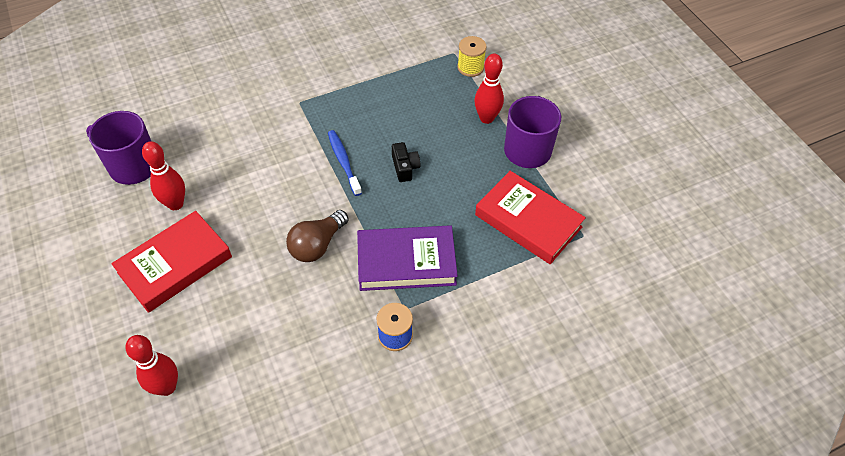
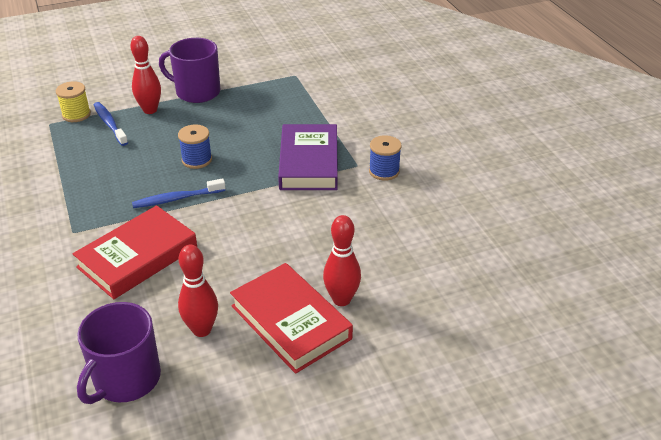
camera: 85 degrees left, 15 degrees down
red bowling pin [125,335,178,396] -> red bowling pin moved to [323,215,361,306]
brown light bulb [286,210,349,262] -> none
black camera [392,142,420,182] -> blue spool [178,124,212,169]
red book [475,171,586,264] -> red book moved to [73,205,197,299]
none -> blue toothbrush [94,102,128,146]

